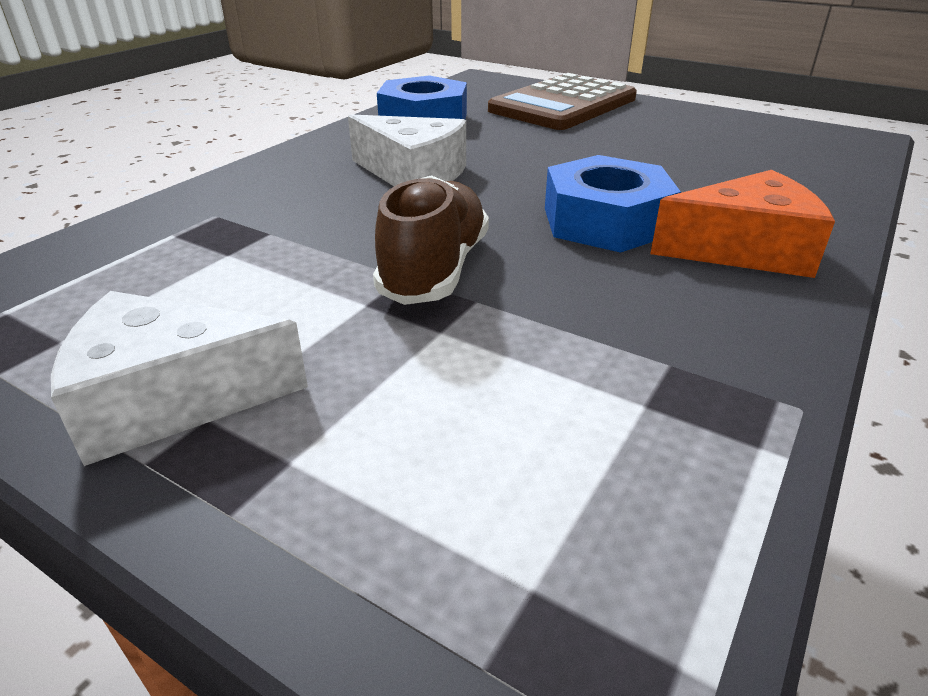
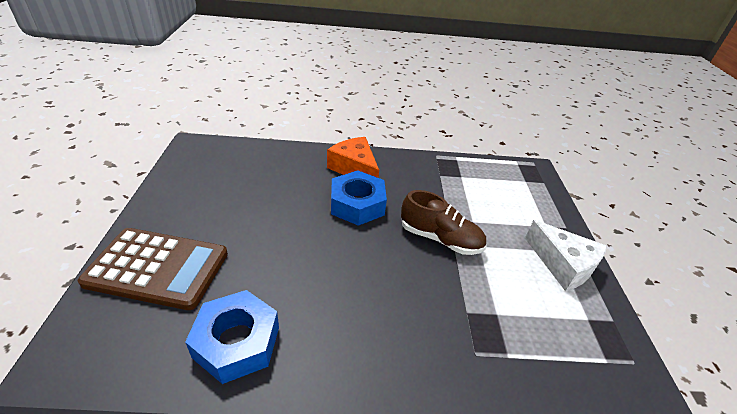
camera: 125 degrees left, 5 degrees up
white cheese [348,114,466,186] -> none
brown shoe [373,175,489,305] -> brown shoe turned 135 degrees counterclockwise [401,190,487,255]

